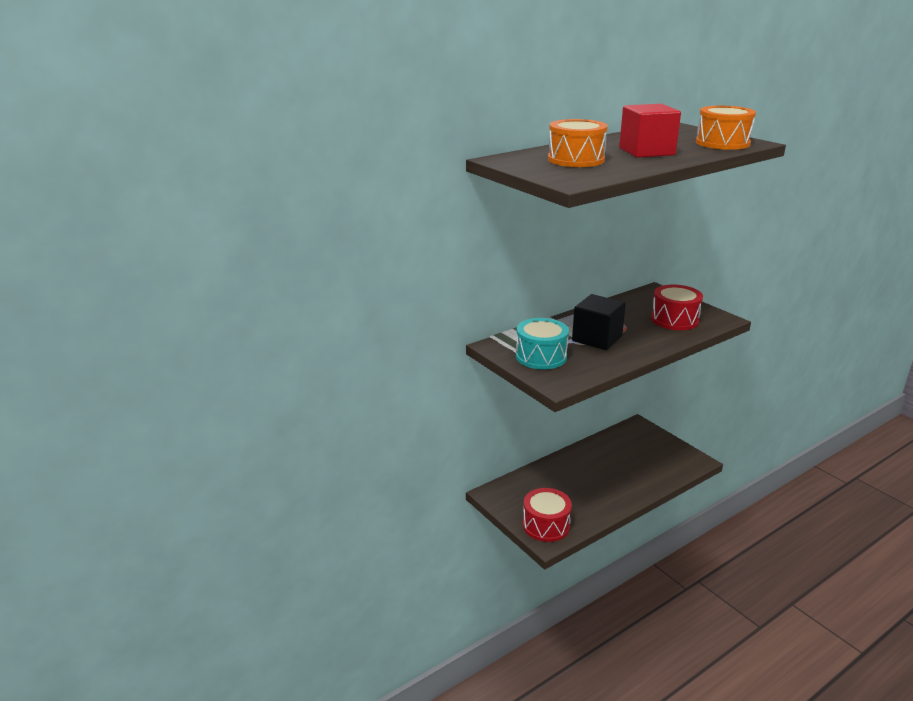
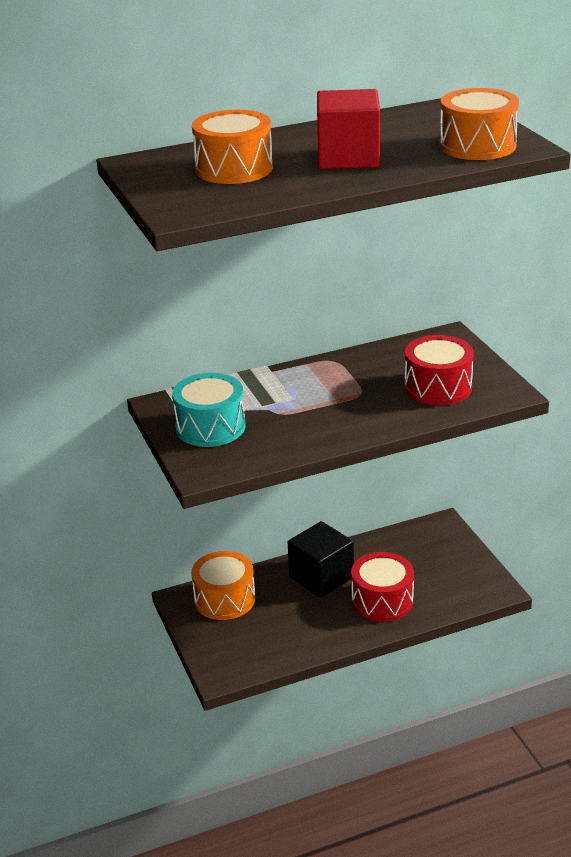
camera: 15 degrees right, 5 degrees up
red drum [523,488,572,542] -> red drum moved to [351,552,414,622]
black cube [572,294,626,350] -> black cube moved to [288,521,354,598]
none -> orange drum [191,551,255,620]

